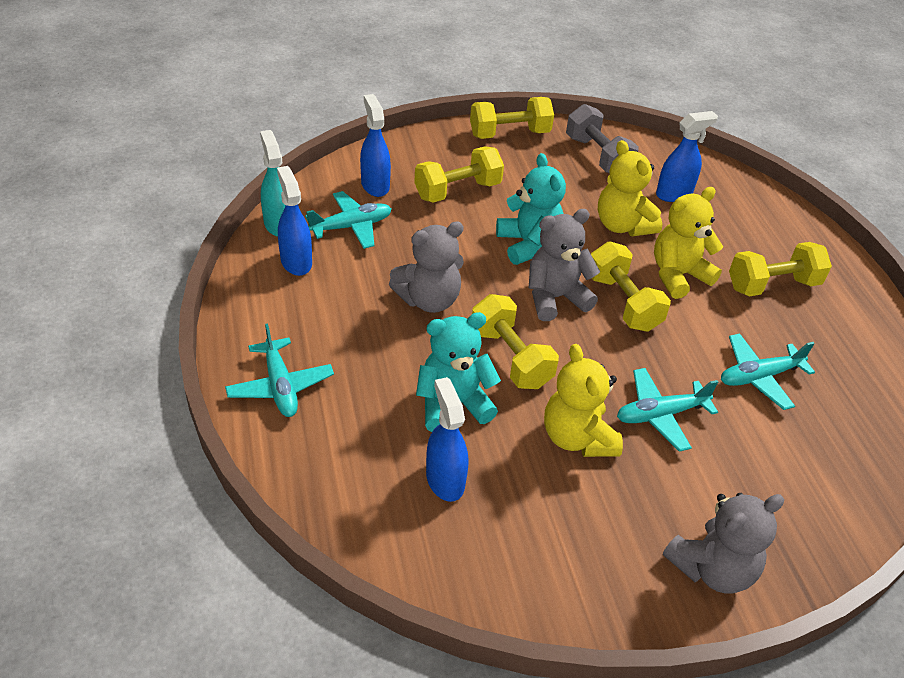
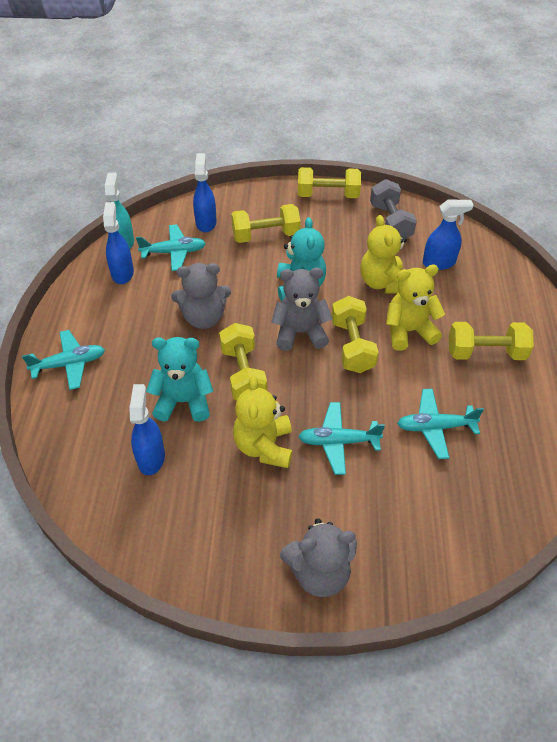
camera: 20 degrees right, 5 degrees up
turquoise plane [225,323,334,417] -> turquoise plane turned 105 degrees counterclockwise [22,330,105,390]

